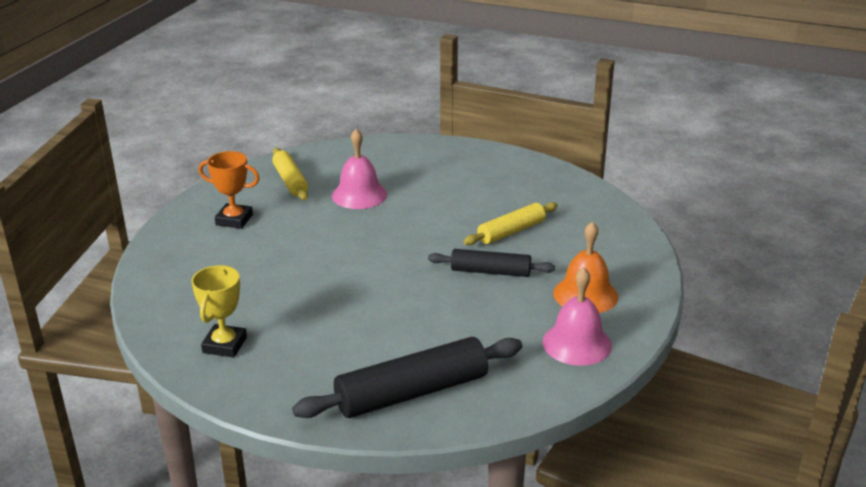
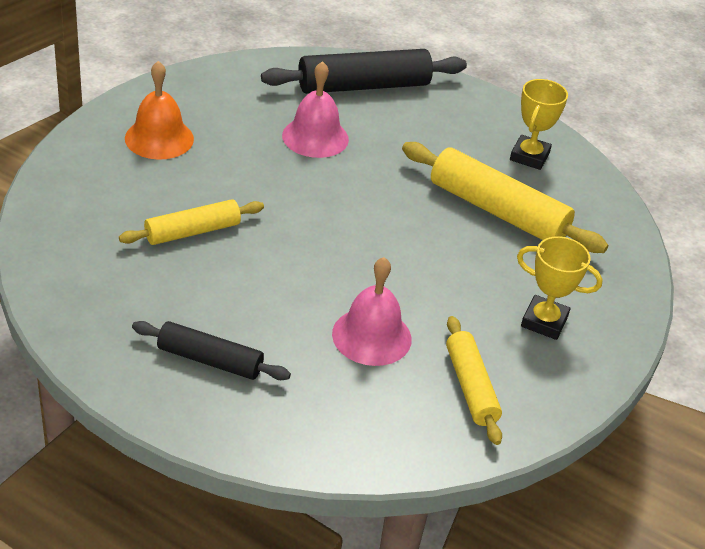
camera: 175 degrees left, 10 degrees up
orange trophy [199,151,260,229] -> yellow trophy [517,236,603,340]
black rolling pin [428,249,555,277] -> black rolling pin moved to [132,321,291,380]
pink bell [543,267,612,366] -> pink bell moved to [282,61,349,158]
none -> yellow rolling pin [402,142,608,253]

